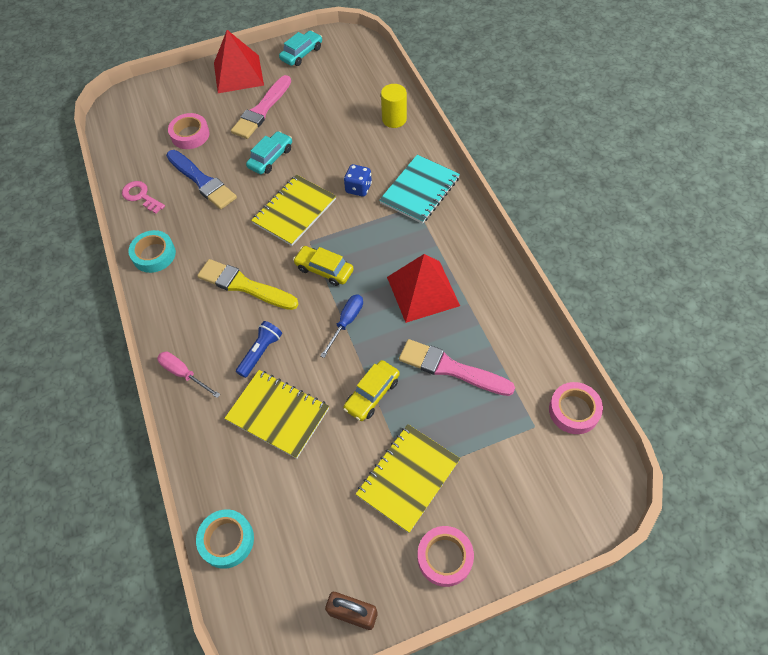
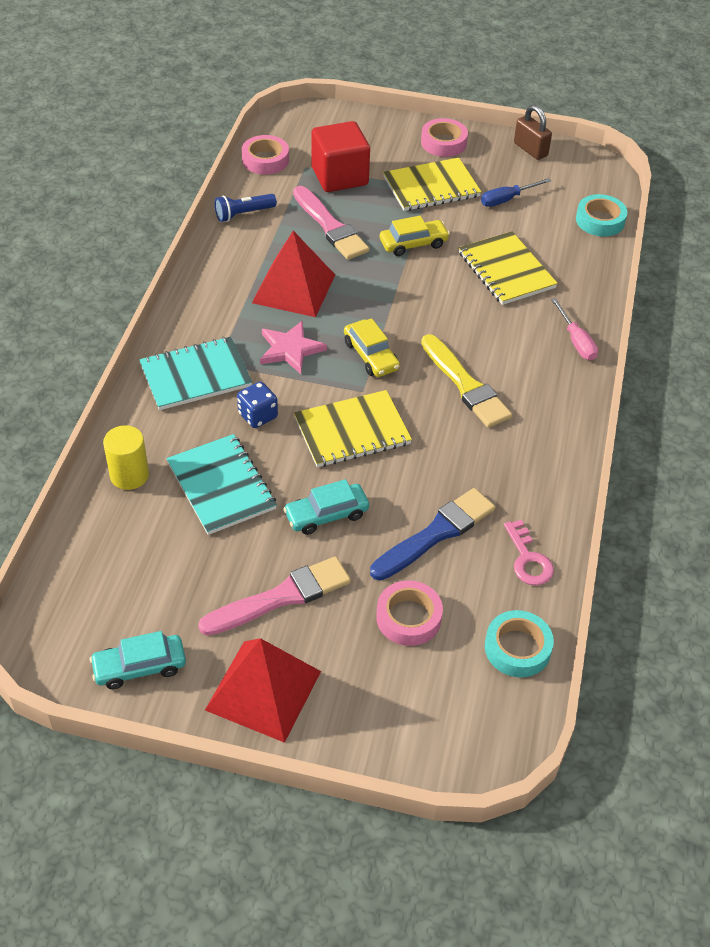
camera: 150 degrees left, 10 degrees down
turquoise tape [128,230,176,273] -> turquoise tape moved to [485,610,554,677]
blue brush [166,150,237,209] -> blue brush turned 60 degrees clockwise [370,488,495,581]
blue flashlight [236,321,282,378] -> blue flashlight moved to [215,194,277,222]
blue screwdriver [320,295,363,358] -> blue screwdriver moved to [481,178,551,207]
none -> turquoise notebook [166,434,277,535]
none -> pink star [260,321,327,374]
none -> red cube [311,121,370,192]

